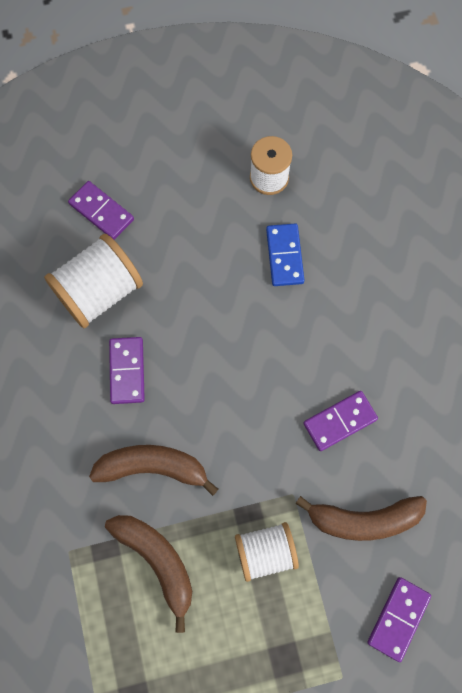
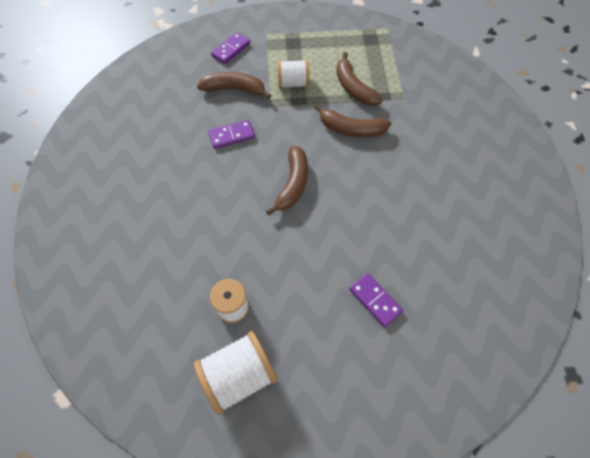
camera: 170 degrees left, 10 degrees down
white spool [44,234,143,328] -> white spool moved to [194,331,277,415]
purple domino [109,337,145,404] -> none
blue domino [266,223,304,286] -> none
none -> brown banana [266,145,308,215]

